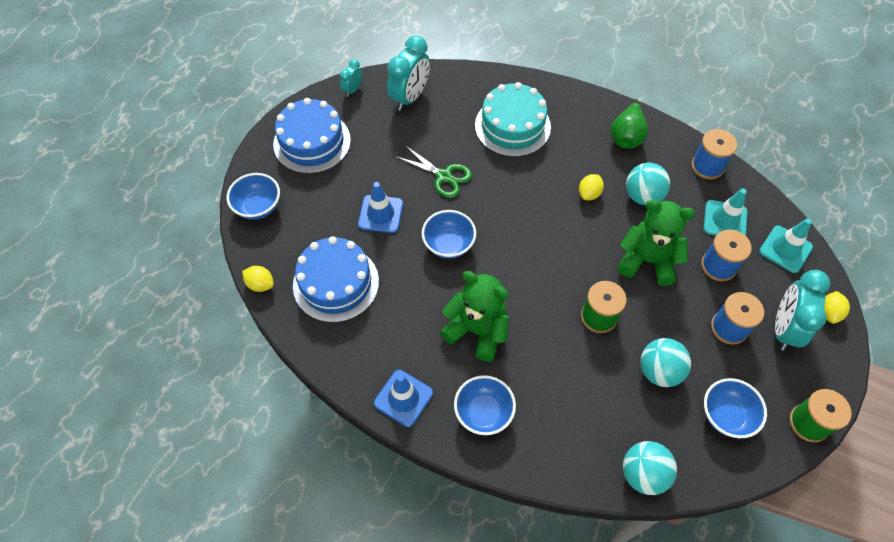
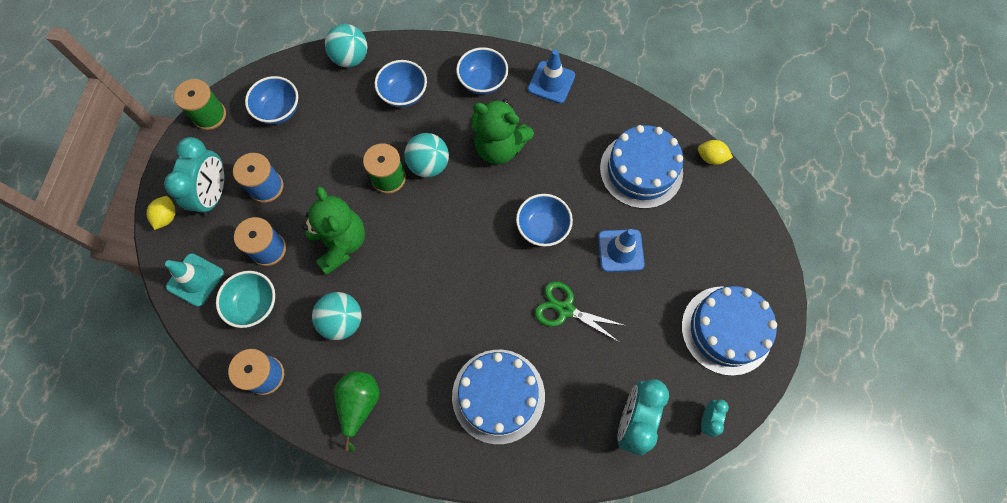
camera: 170 degrees right, 10 degrees up
blue bowl [227,173,280,220] -> blue bowl moved to [375,60,427,108]
turquoise cake [475,82,551,157] -> blue cake [452,350,545,444]
yellow lemon [579,174,604,200] -> none
green teddy bear [618,200,695,286] -> green teddy bear turned 120 degrees counterclockwise [302,186,365,275]
turquoise ball [641,338,691,387] -> turquoise ball moved to [404,133,449,178]
turquoise traffic cone [703,188,747,236] -> turquoise bowl [216,271,275,328]

